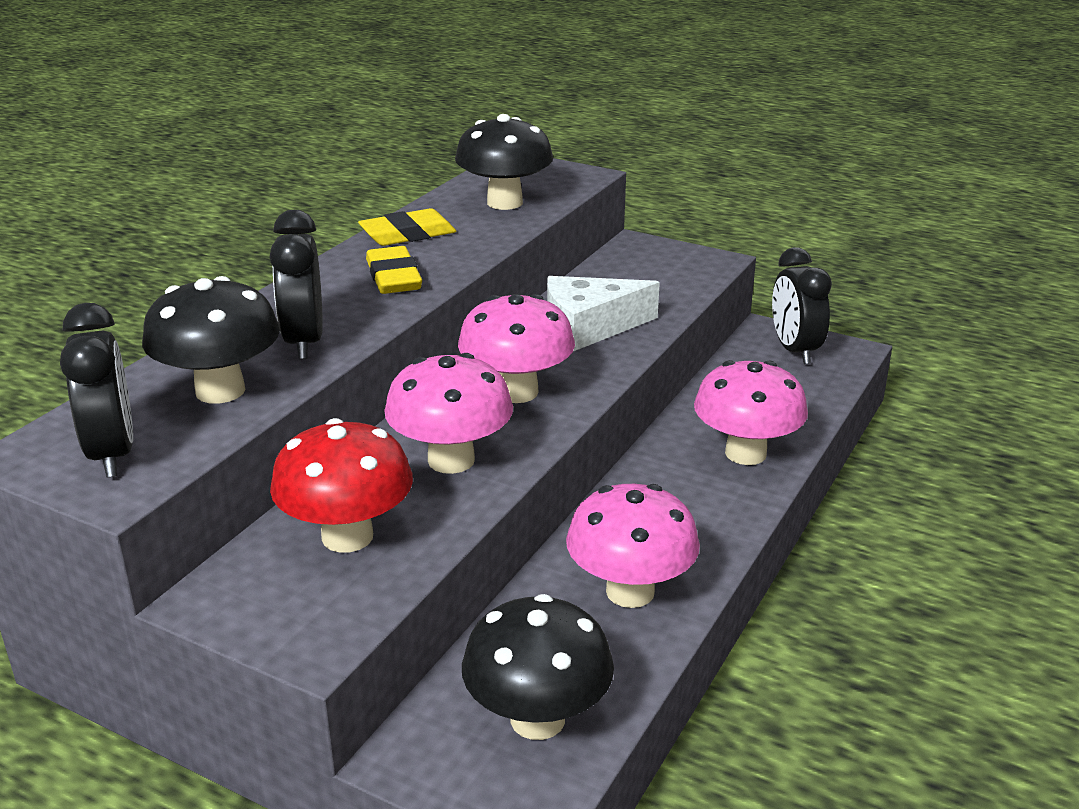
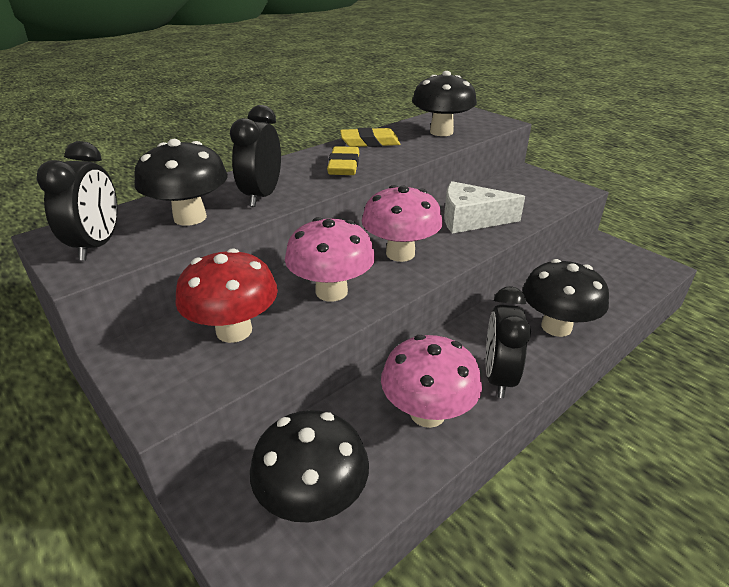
camera: 20 degrees right, 5 degrees up
pink mushroom [694,360,808,465] -> black mushroom [523,259,609,337]
black clock [772,247,832,364] -> black clock moved to [486,286,531,398]

